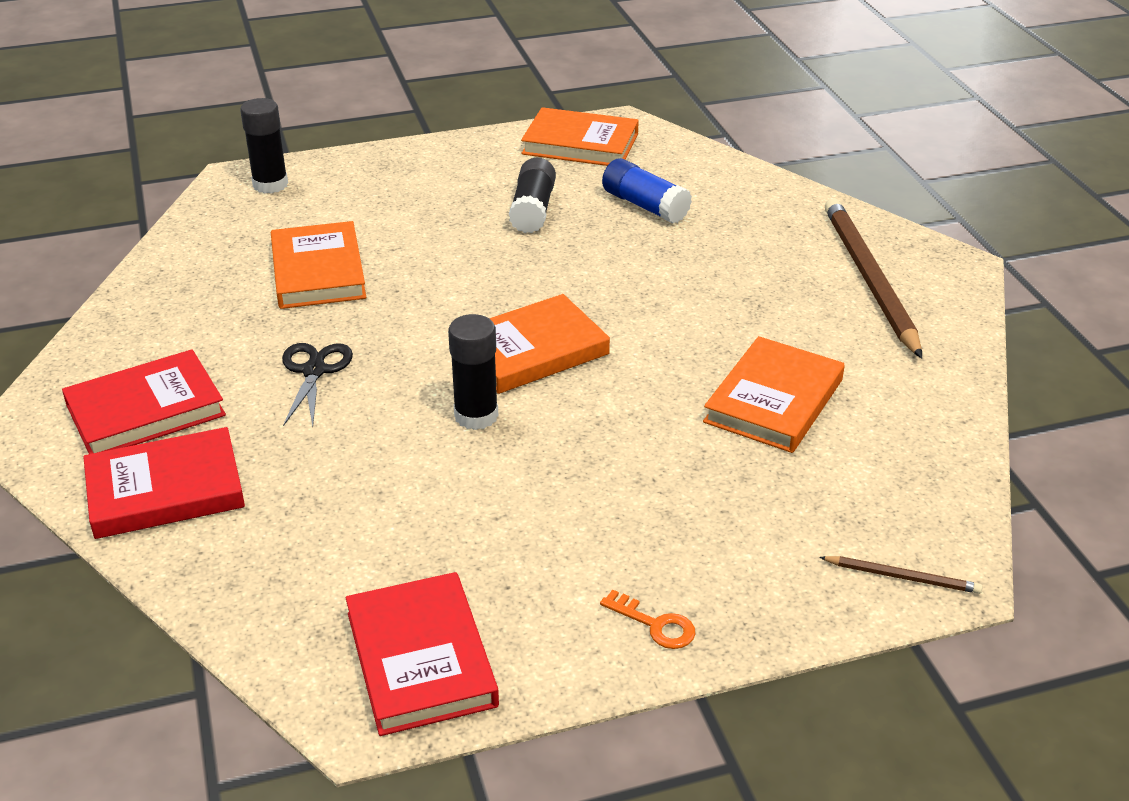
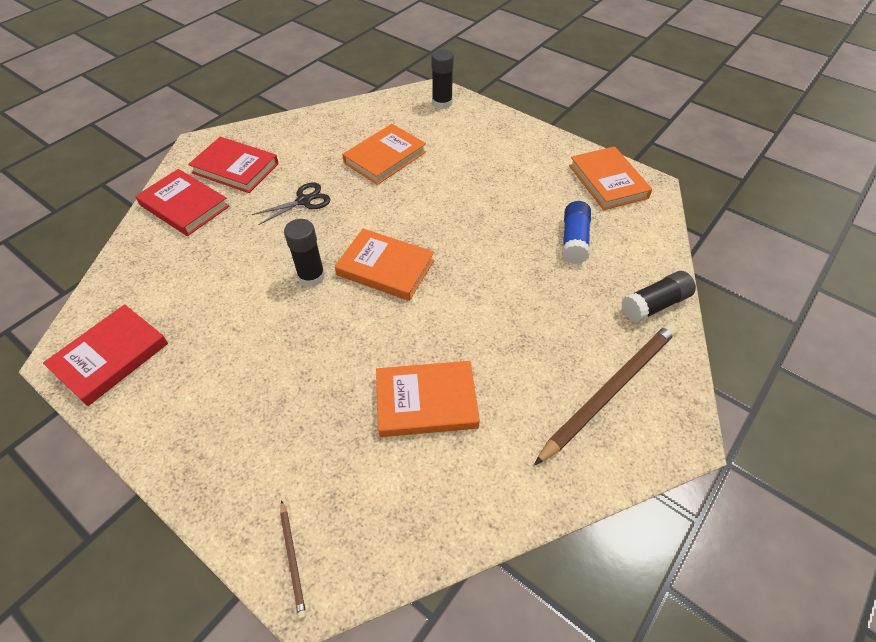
camera: 55 degrees right, 15 degrees up
black glue stick [508,158,556,233] -> black glue stick moved to [621,271,696,323]
orange key [600,590,695,649] -> none

